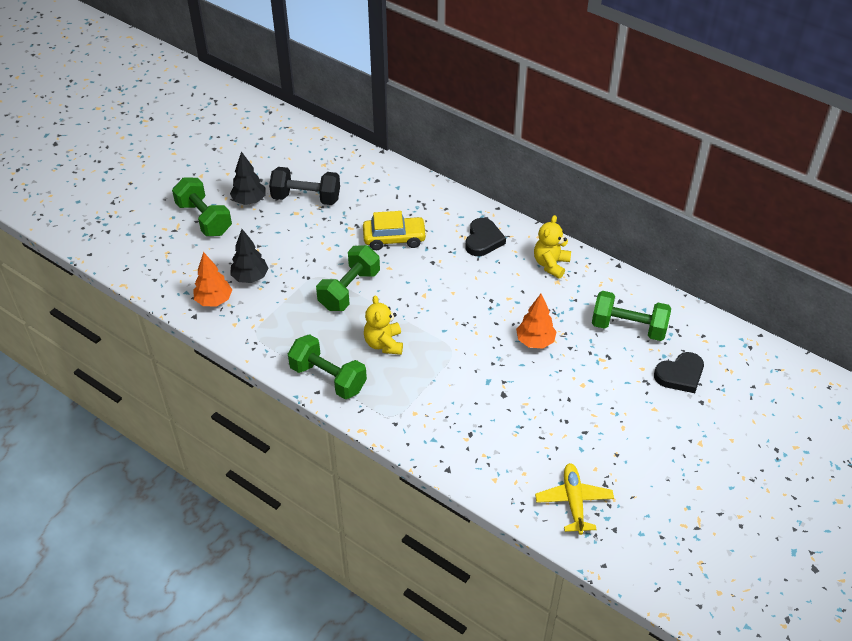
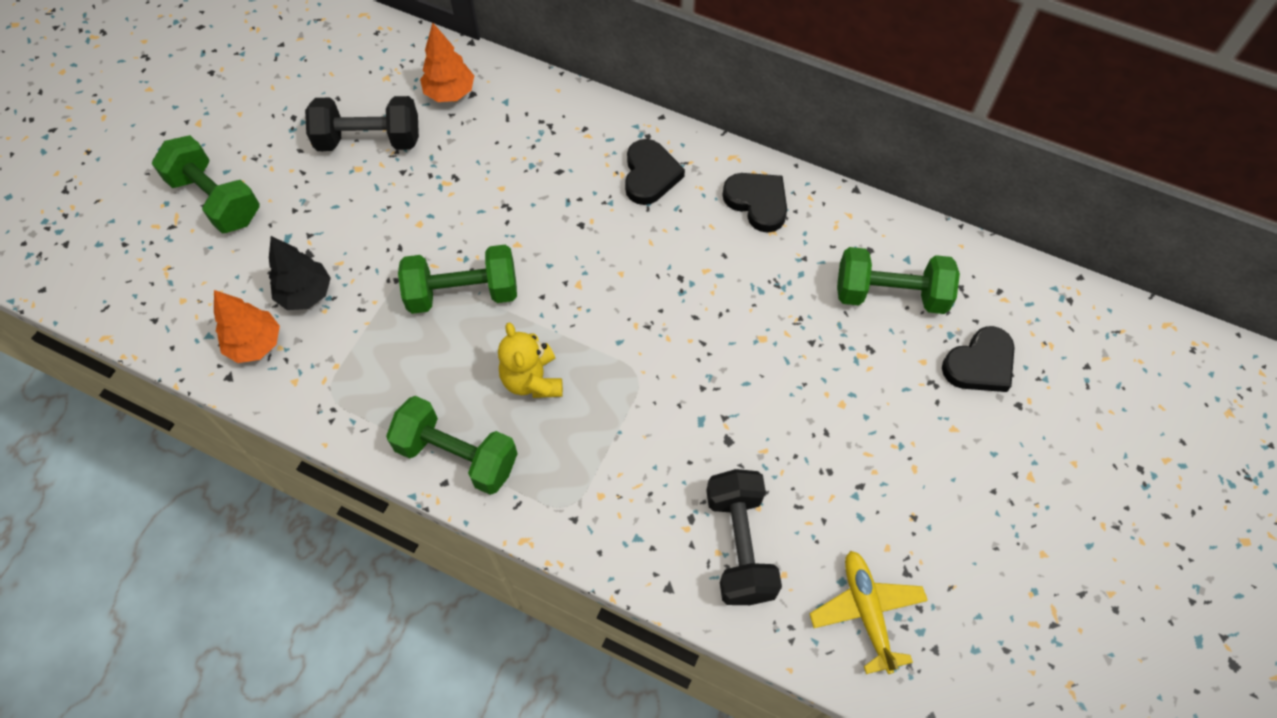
camera: 10 degrees left, 15 degrees up
black tree [230,151,266,205] -> none
green dumbbell [316,245,380,311] -> green dumbbell turned 60 degrees clockwise [398,245,517,314]
yellow car [363,211,427,250] -> none
orange tree [516,294,556,349] -> orange tree moved to [420,23,474,102]
yellow teddy bear [534,215,571,279] -> black heart [722,173,787,233]
none -> black dumbbell [706,469,782,605]

